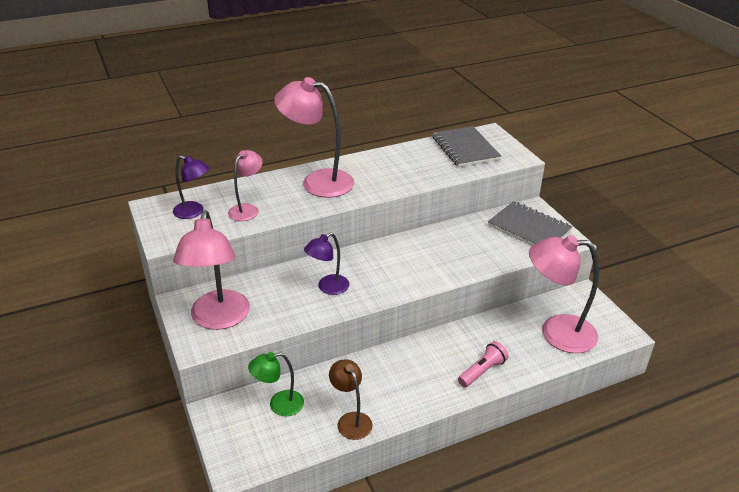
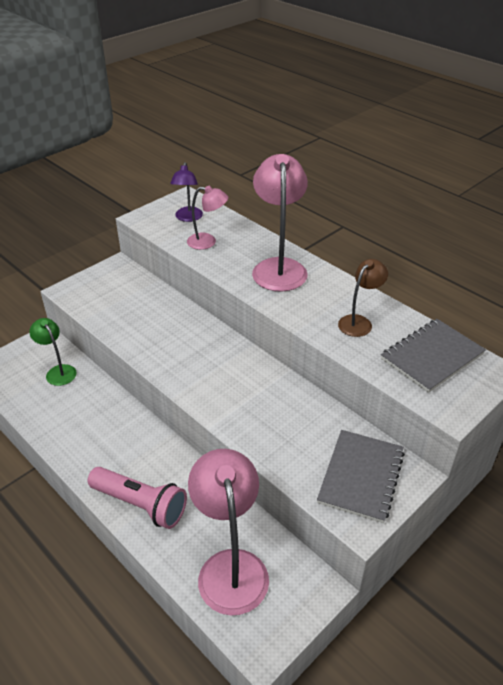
camera: 70 degrees right, 5 degrees up
pink lamp [173,210,250,330] -> none
purple lamp [304,232,349,295] -> none
brown lamp [329,359,373,440] -> brown lamp moved to [338,259,388,337]
pink flashlight [458,341,509,387] -> pink flashlight [88,467,187,529], size x1.59

